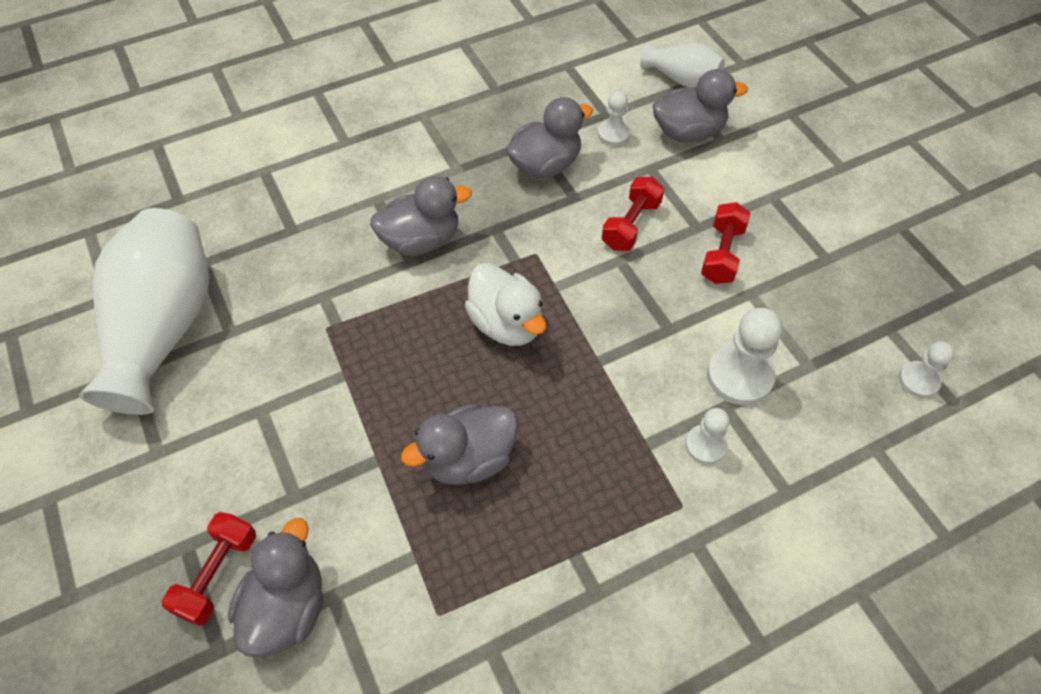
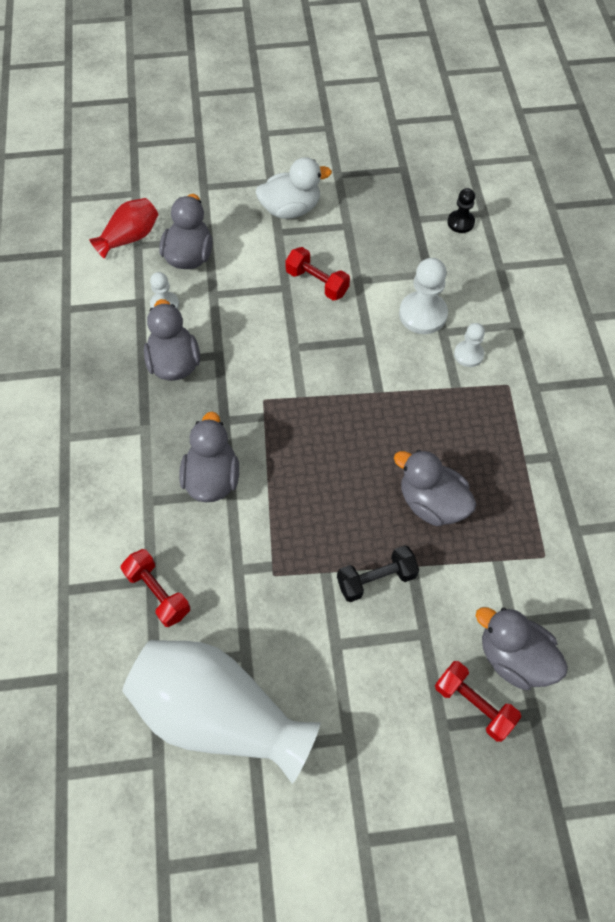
camera: 70 degrees left, 5 degrees up
grey duck [401,404,518,485] -> grey duck turned 135 degrees clockwise [394,450,477,526]
white duck [465,263,546,346] -> white duck moved to [256,157,332,219]
red dumbbell [602,177,664,251] -> red dumbbell moved to [121,549,190,627]
white vase [640,42,725,88] -> red vase [89,198,158,259]
white pawn [899,341,954,398] -> black pawn [448,188,475,233]
none -> black dumbbell [337,545,419,602]

